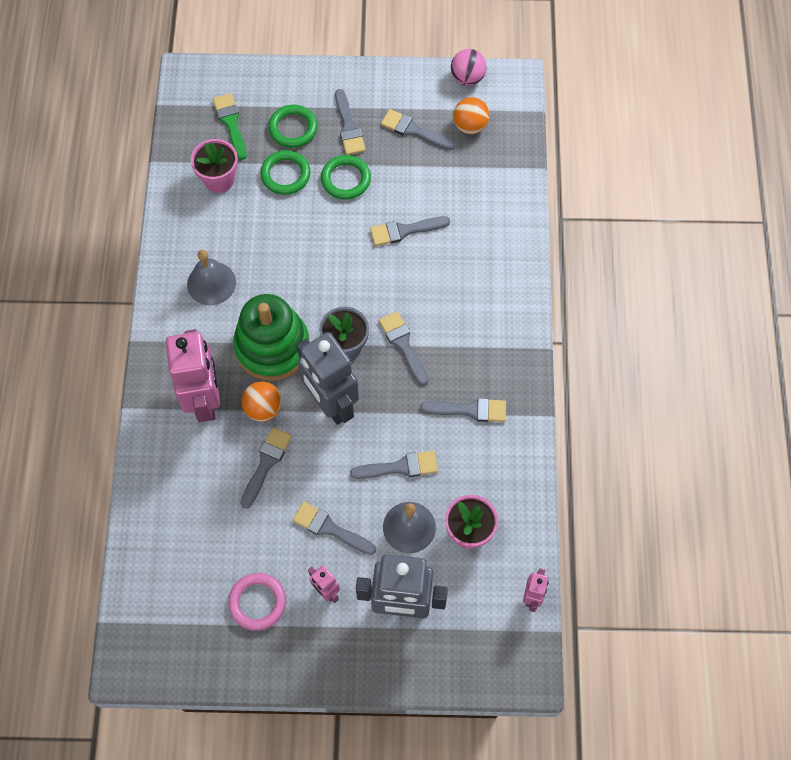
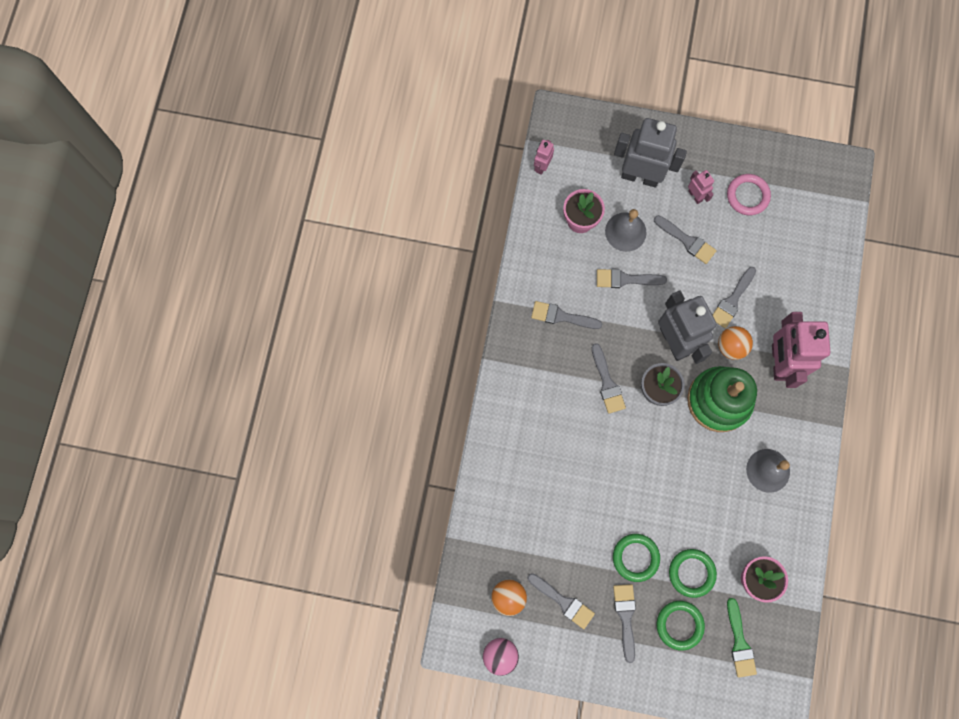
camera: 170 degrees left, 10 degrees up
grey brush [370,216,450,246] -> none

